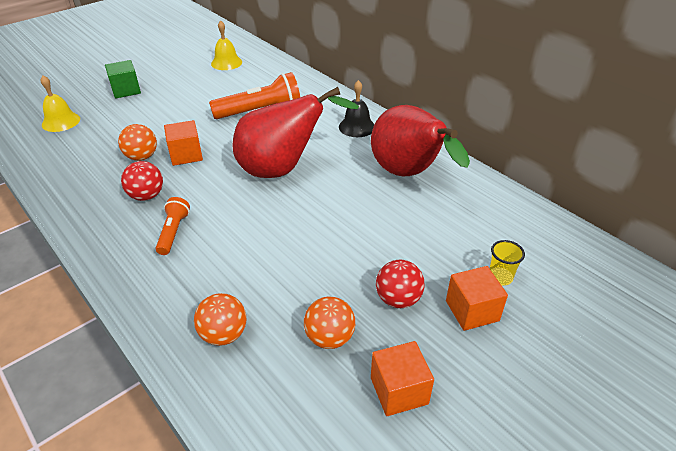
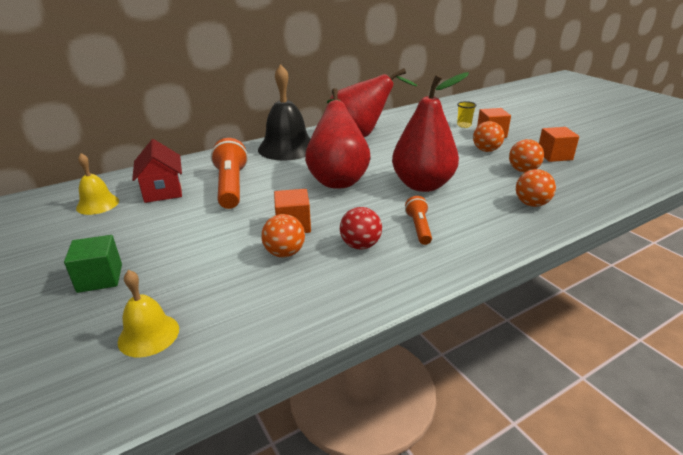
camera: 80 degrees left, 10 degrees down
orange flashlight [156,197,190,255] -> orange flashlight turned 75 degrees clockwise [405,196,432,245]
black bell [339,80,374,137] -> black bell [258,64,310,160], size x1.82
red ball [376,260,425,308] -> orange ball [473,121,504,152]
none -> red house [132,139,182,203]
none -> red pear [392,72,469,192]

